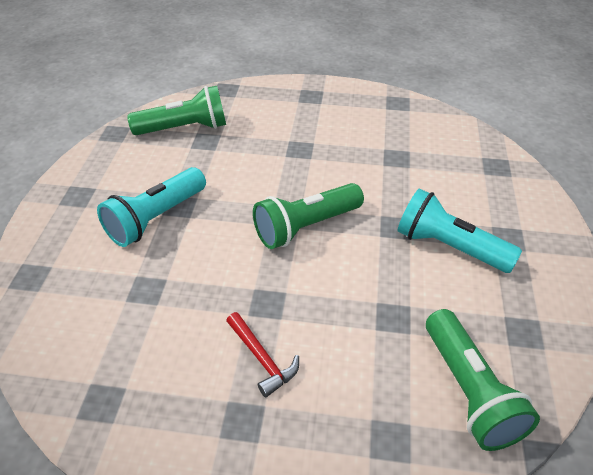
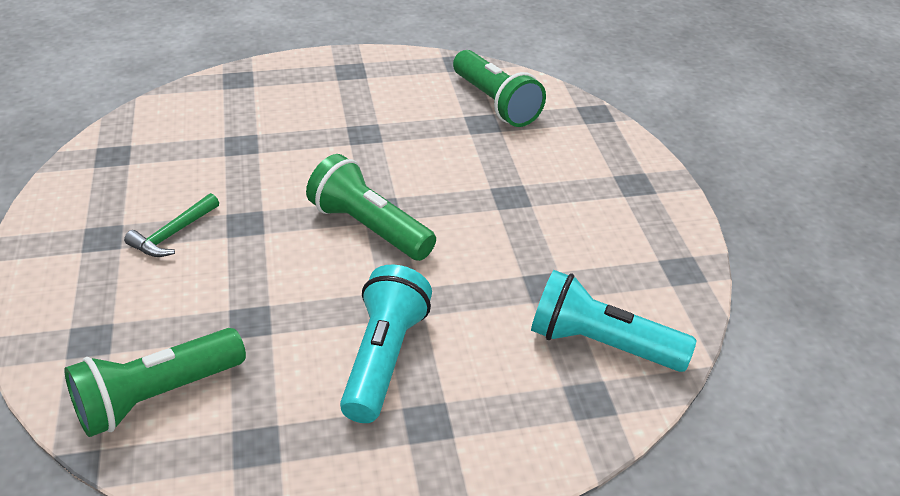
camera: 70 degrees right, 5 degrees down
turquoise flashlight [97,167,206,247] -> turquoise flashlight moved to [531,270,697,372]
red hammer [226,312,299,397] -> green hammer [124,193,219,257]

